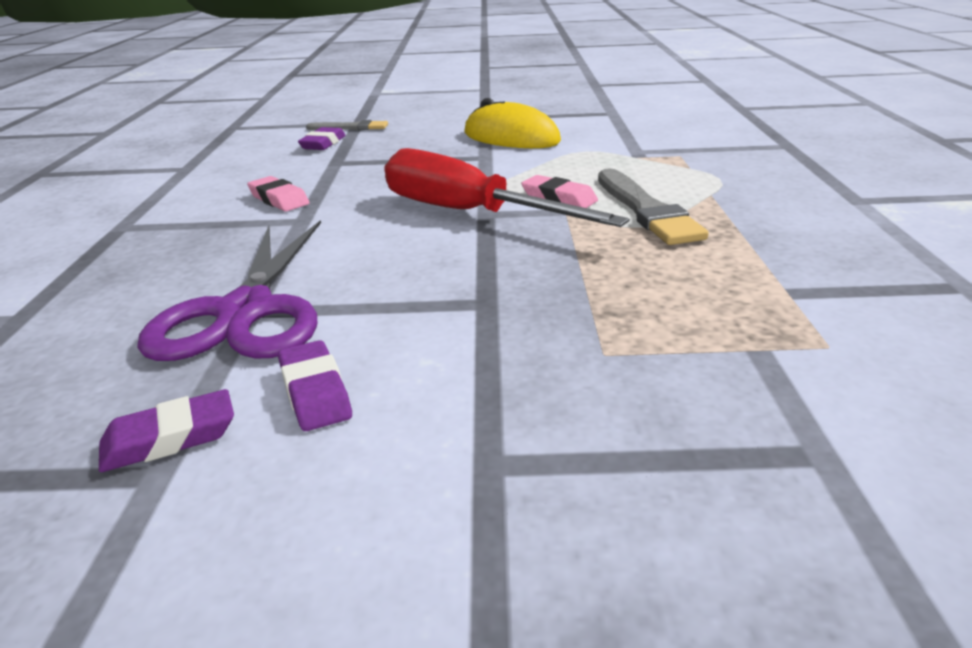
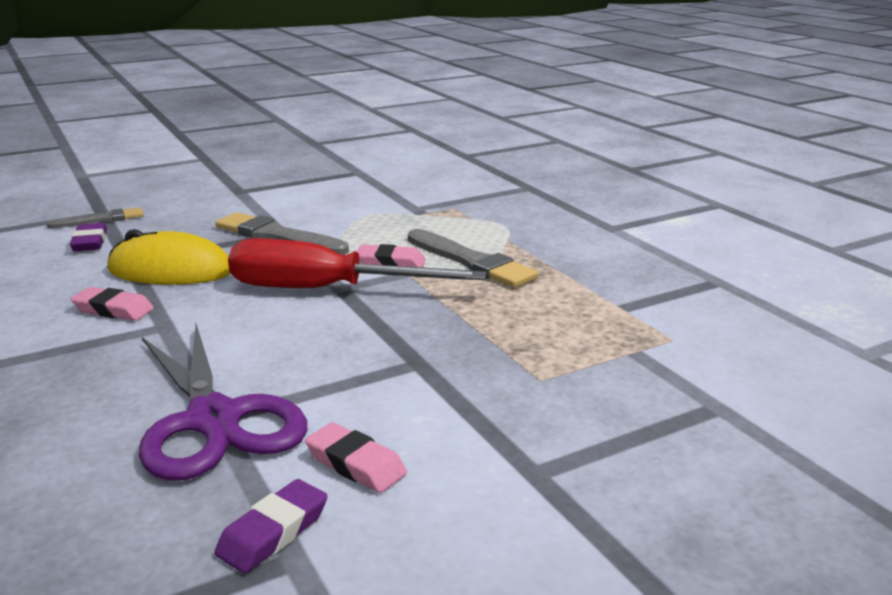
camera: 30 degrees left, 5 degrees down
purple eraser [278,340,352,431] -> pink eraser [305,422,407,493]
yellow mouse [465,98,561,148] -> yellow mouse moved to [107,229,230,285]
none -> grey brush [215,212,349,255]

